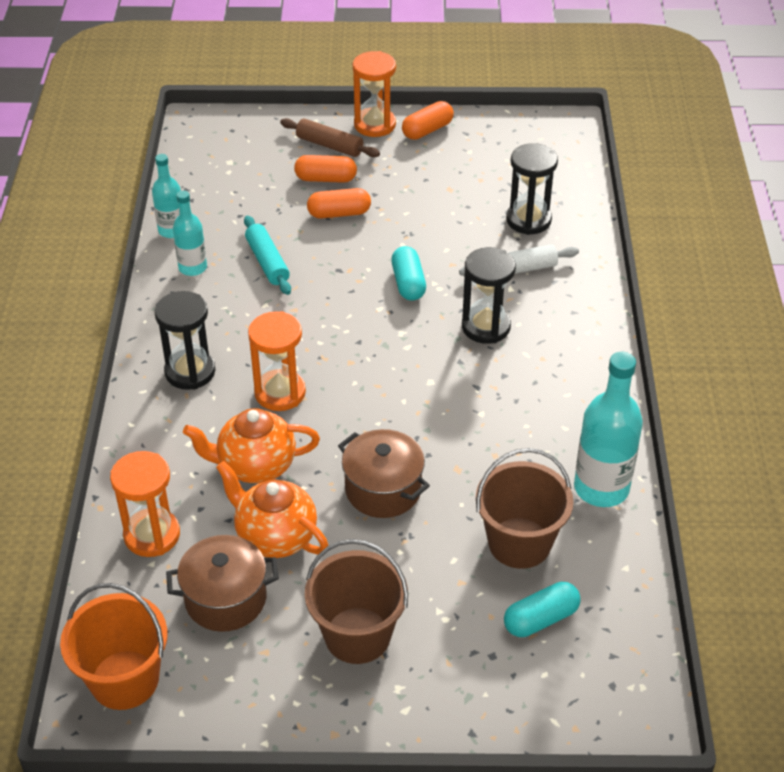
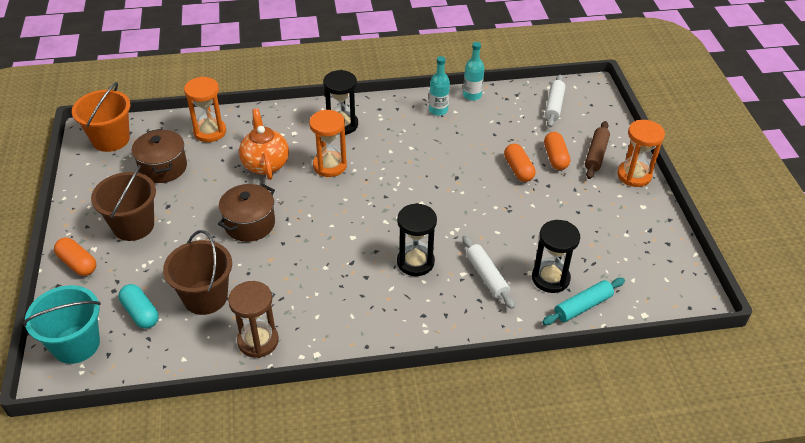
camera: 80 degrees right, 0 degrees up
orange teapot [216,461,329,558] -> none
turquoise rolling pin [244,215,291,295] -> turquoise rolling pin moved to [542,278,625,325]
turquoise capsule [391,246,426,301] -> none
orange capsule [402,101,454,140] -> orange capsule moved to [54,238,96,276]
turquoise bottle [574,352,643,507] -> brown hourglass [228,281,279,358]
none -> turquoise bucket [23,285,101,364]
none -> white rolling pin [545,75,565,128]

